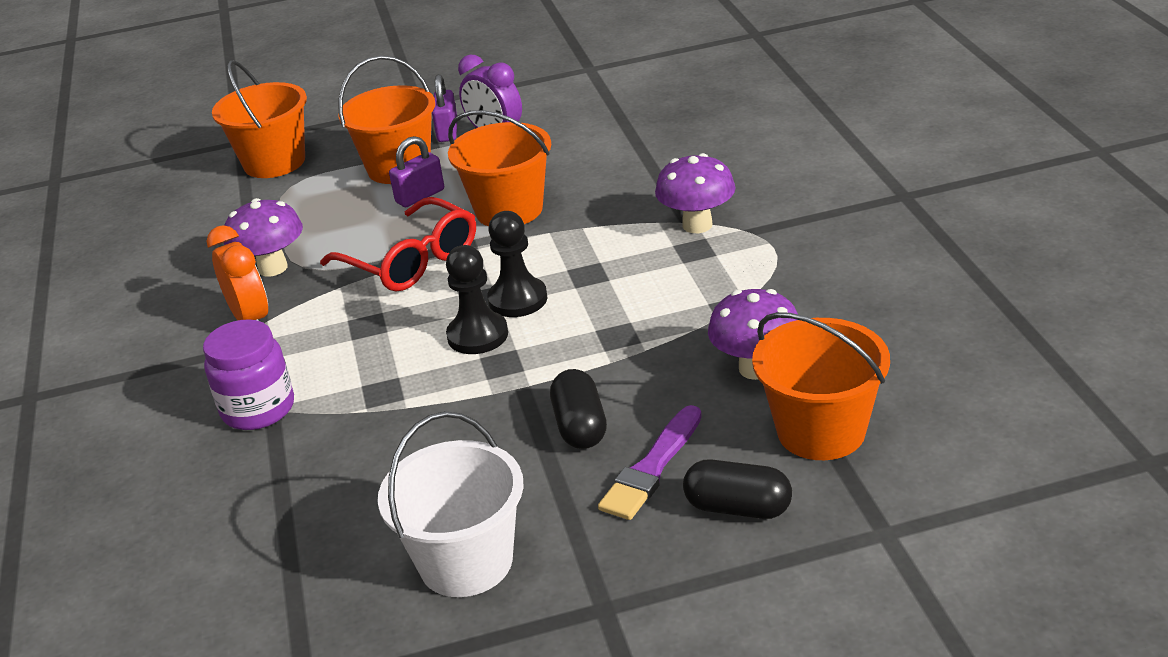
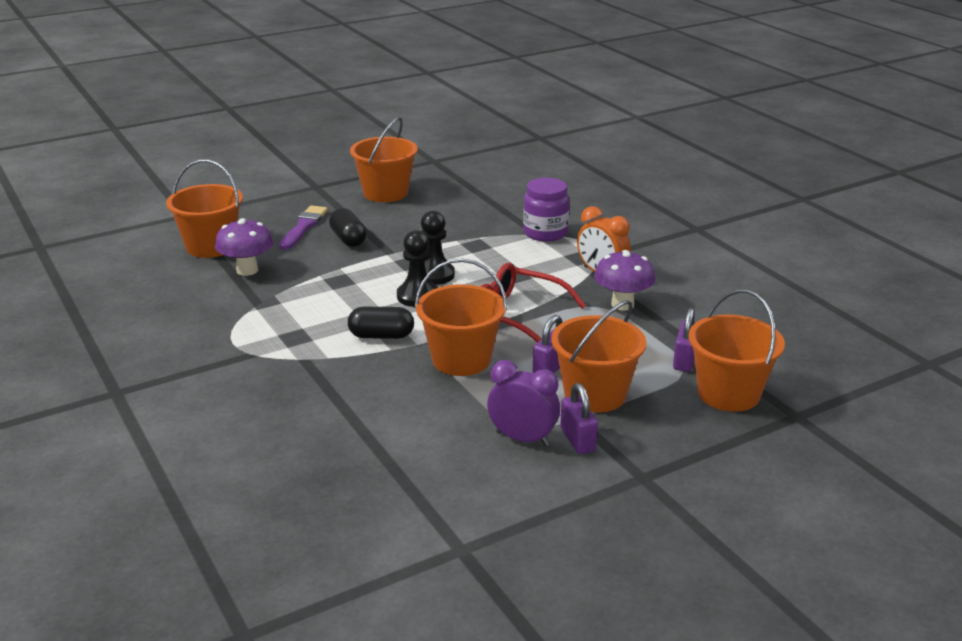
camera: 160 degrees right, 5 degrees down
white bucket [377,412,524,597] -> orange bucket [350,117,418,202]
purple mushroom [655,153,735,233] -> none
black capsule [683,459,792,519] -> black capsule moved to [348,307,414,339]
none -> purple padlock [673,308,696,372]

